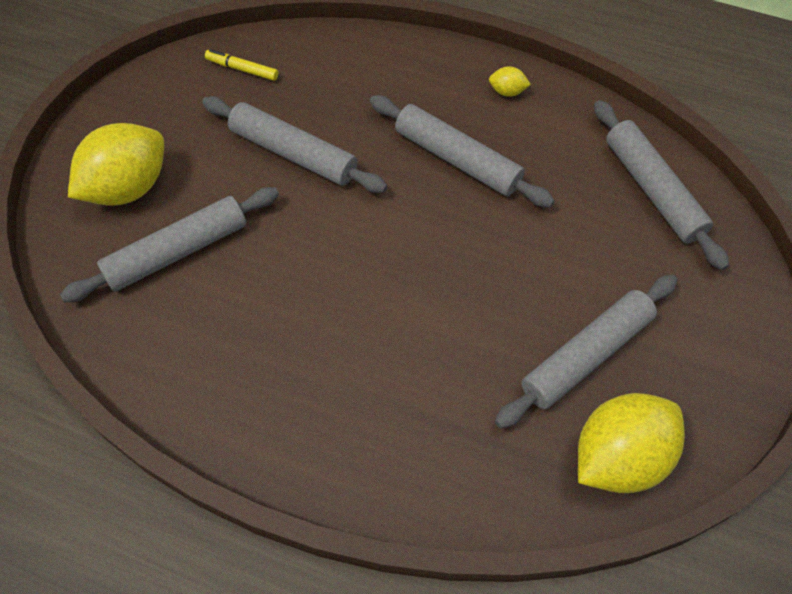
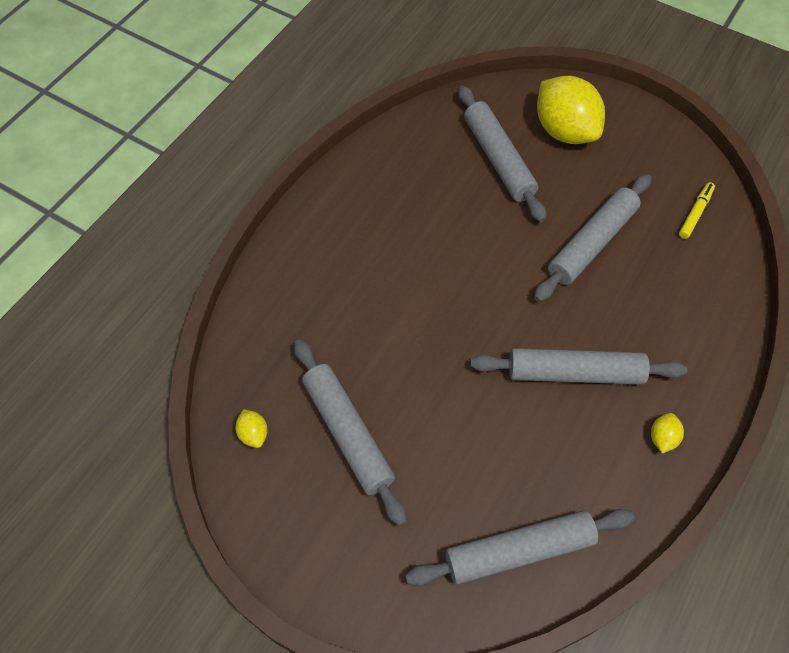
camera: 100 degrees right, 0 degrees up
grey rolling pin [370,95,554,208] -> grey rolling pin turned 45 degrees clockwise [470,348,687,385]
yellow lemon [578,393,685,493] -> yellow lemon [235,409,268,448], size x0.41

